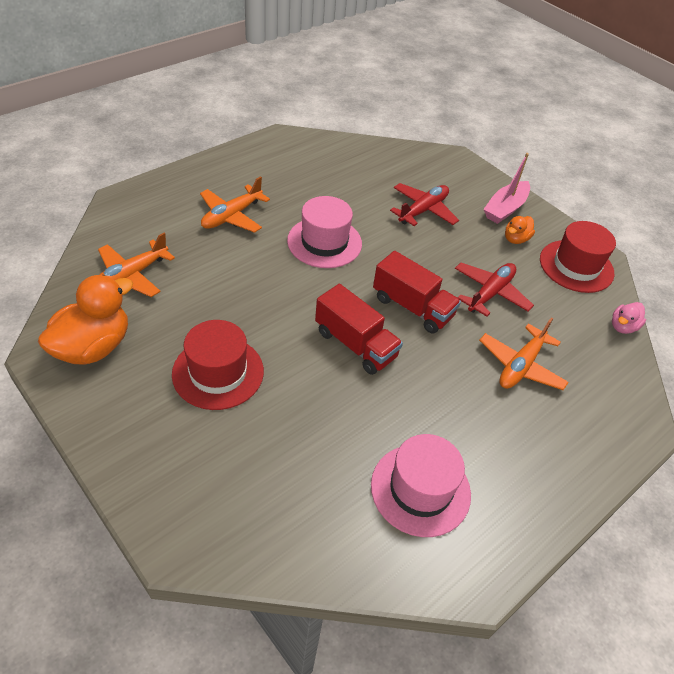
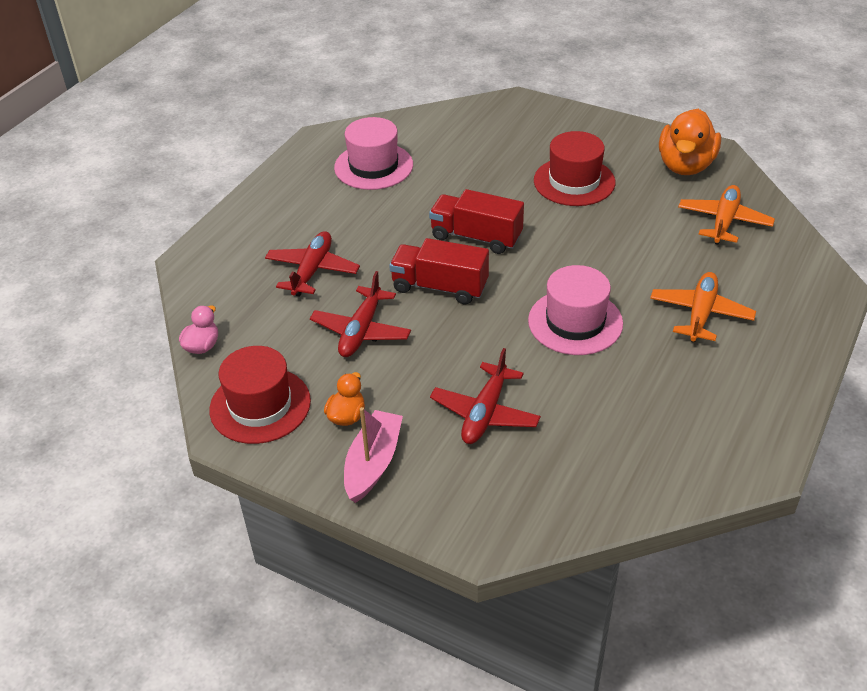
camera: 165 degrees right, 5 degrees down
orange plane [479,318,569,390] -> red plane [265,231,360,297]

